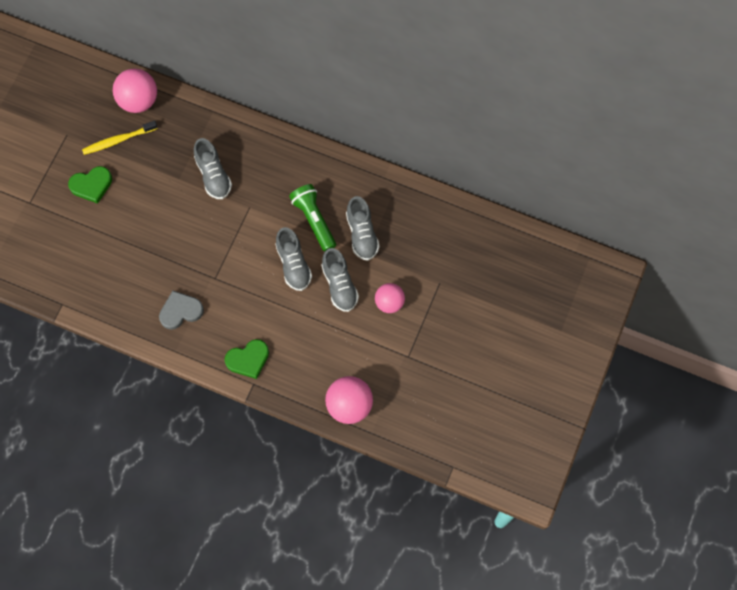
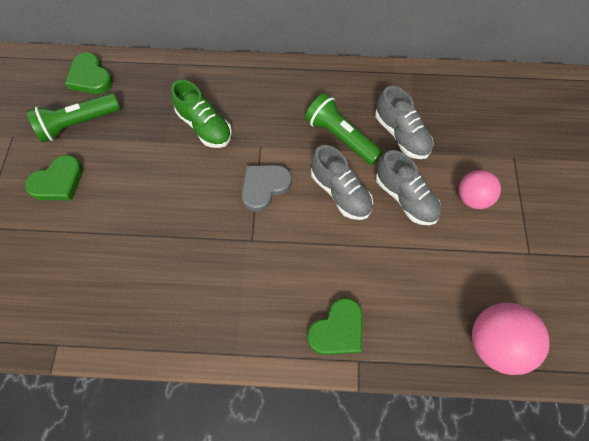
camera: 20 degrees left, 5 degrees down
yellow toothbrush [82,121,158,155] -> green flashlight [27,93,120,143]
pink ball [113,69,157,113] -> green heart [65,52,113,94]
grey heart [159,291,204,330] -> grey heart moved to [241,165,292,212]
grey shoe [194,138,232,199] -> green shoe [171,80,232,148]

